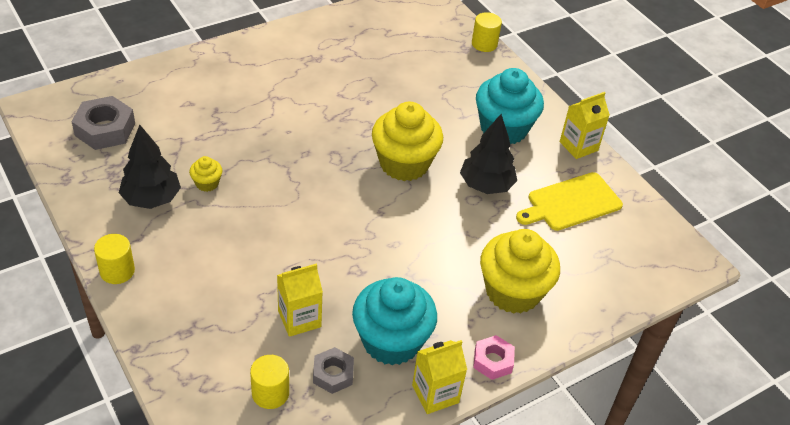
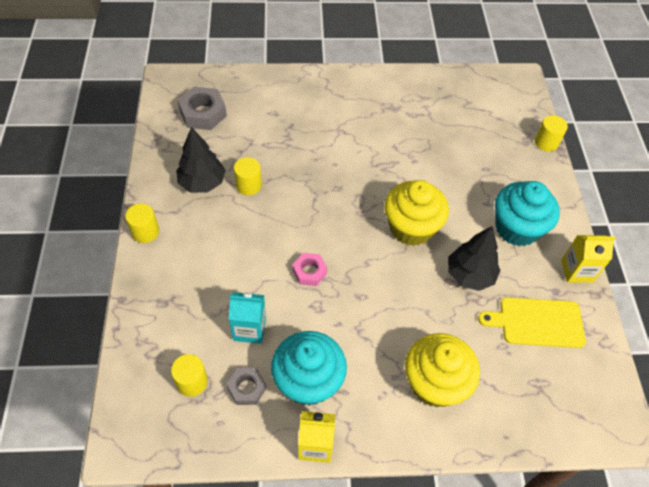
camera: 30 degrees right, 10 degrees up
yellow cupcake [189,156,222,192] -> yellow cylinder [234,157,262,195]
yellow carton [277,263,323,337] -> turquoise carton [229,292,266,344]
pink nut [473,335,515,380] -> pink nut moved to [293,253,327,286]

